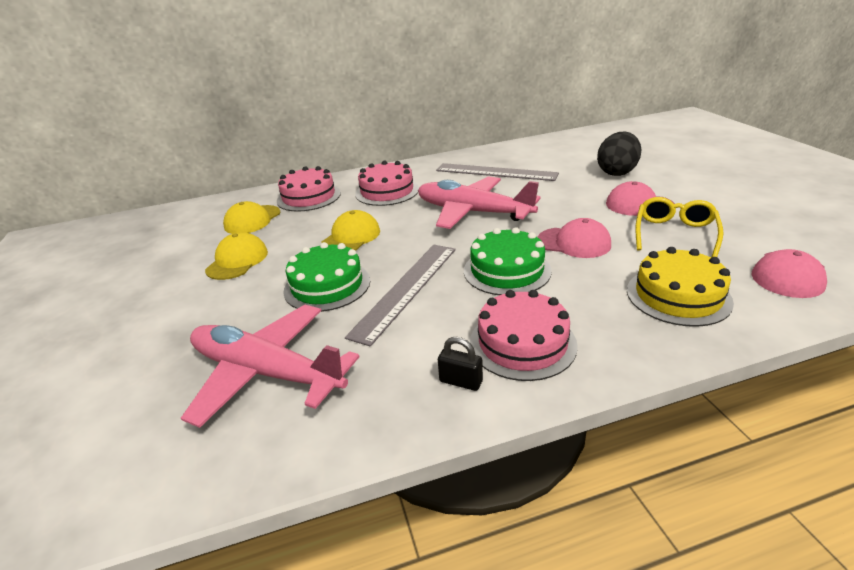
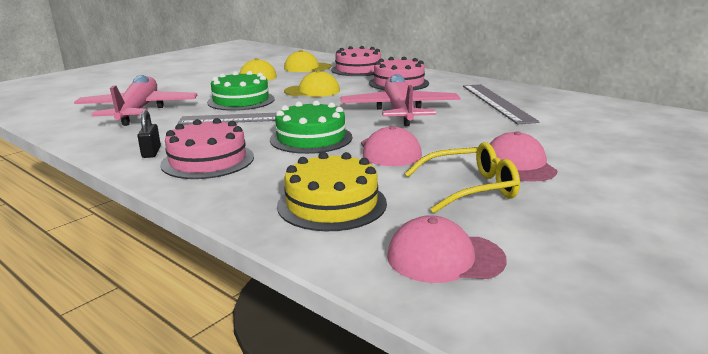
camera: 55 degrees right, 10 degrees down
black egg [597,132,642,176] -> none

